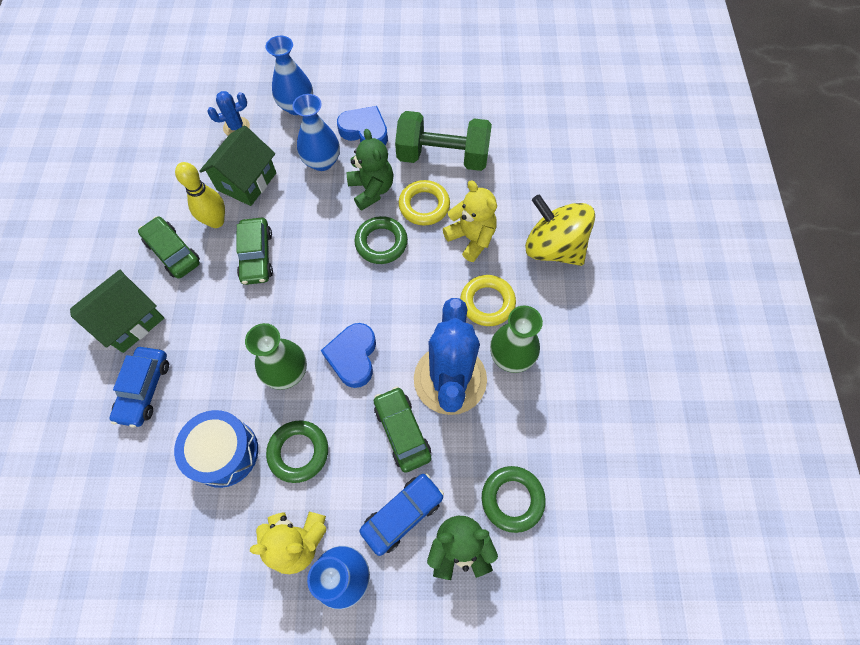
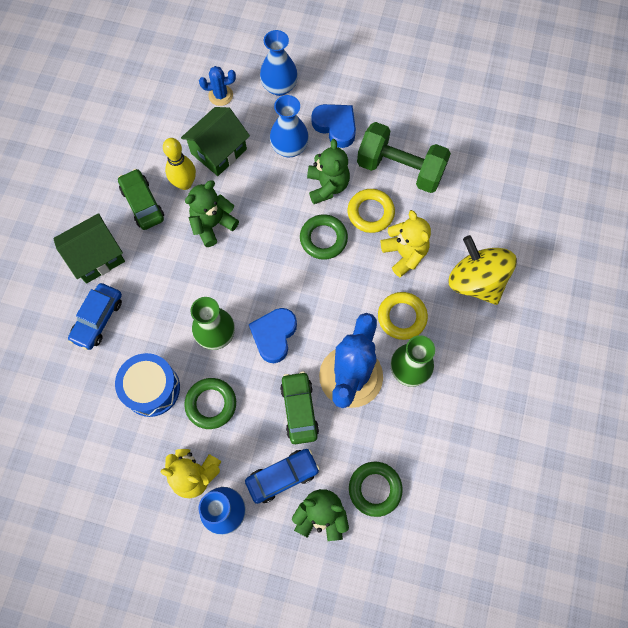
camera: 15 degrees right, 5 degrees up
green car [237,218,273,285] -> green teddy bear [185,180,239,247]

